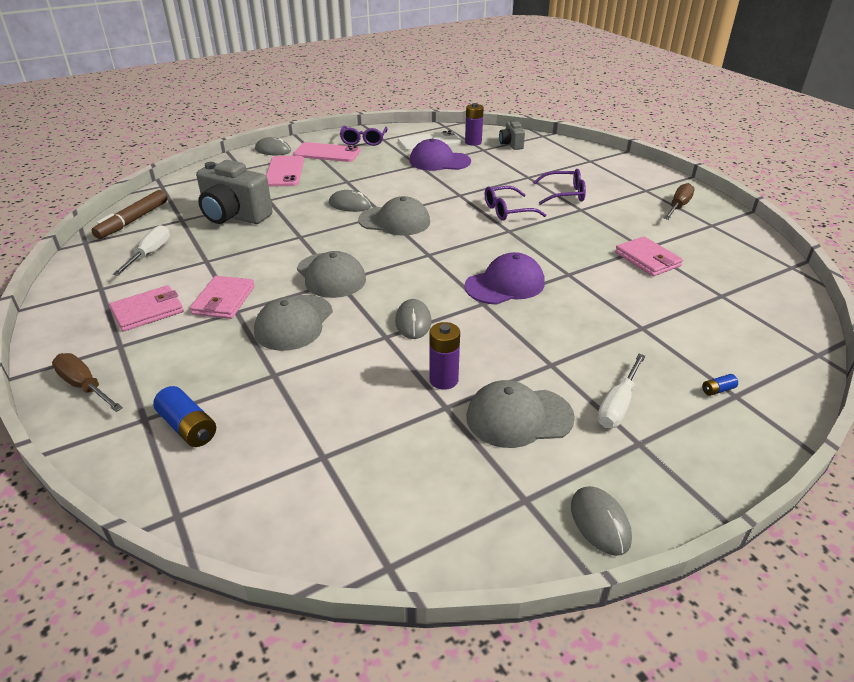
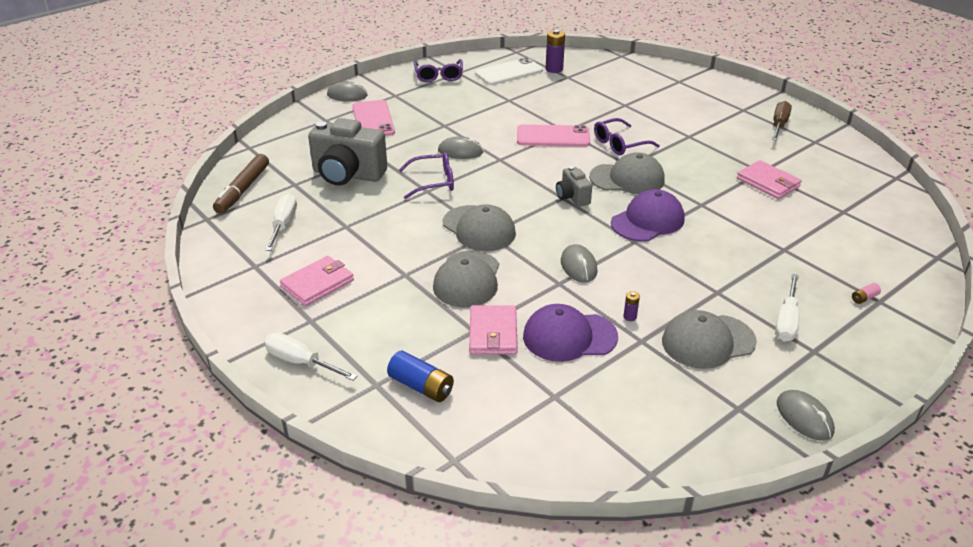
camera: 10 degrees left, 0 degrees up
brown screwdriver [52,353,123,412] -> white screwdriver [264,333,357,381]
pink wallet [190,276,255,319] -> pink wallet moved to [469,305,518,354]
pink phone [293,142,360,162] -> pink phone moved to [517,124,590,147]
grey cap [358,196,430,236] -> grey cap moved to [589,152,665,194]
purple cap [410,139,471,171] -> purple cap moved to [523,304,618,362]
purple battery [429,322,460,390] -> purple battery [623,291,640,321], size x0.50
grey camera [499,120,525,150] -> grey camera moved to [556,166,592,207]
purple glasses [533,169,586,205] -> purple glasses moved to [399,152,454,199]
blue battery [702,374,738,396] -> pink battery [852,283,881,304]

